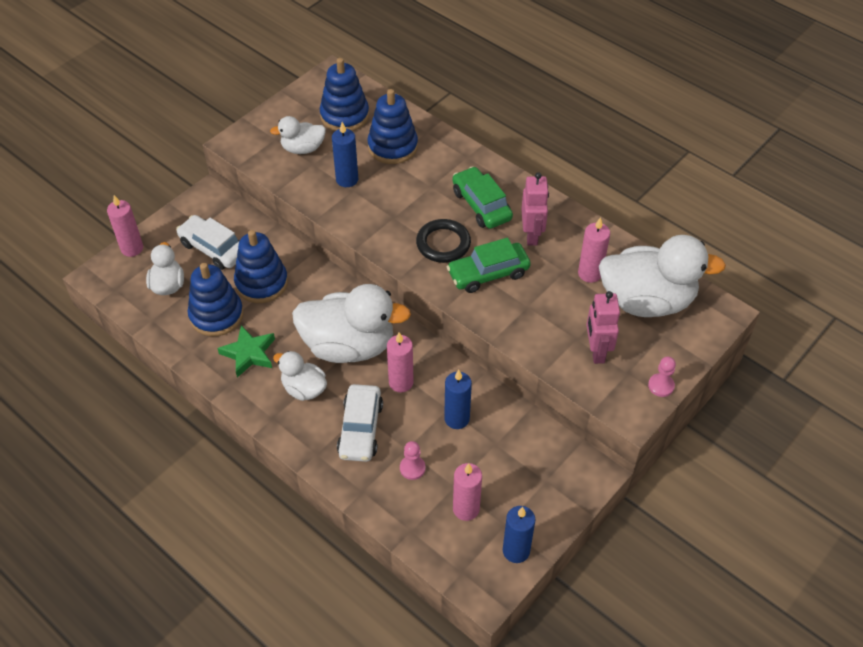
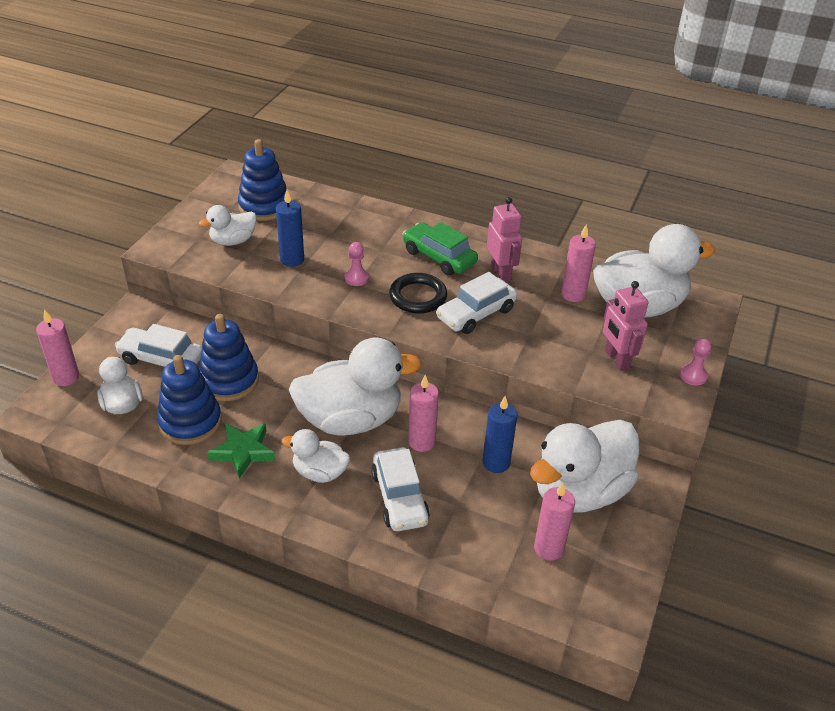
camera: 20 degrees left, 10 degrees down
blue stacking toy [367,89,418,164] -> none
pink pawn [400,441,426,480] -> pink pawn moved to [345,242,369,286]
green car [447,238,531,293] -> white car [436,272,517,334]
blue candle [503,506,536,563] -> none
none -> white duck [530,420,639,512]

